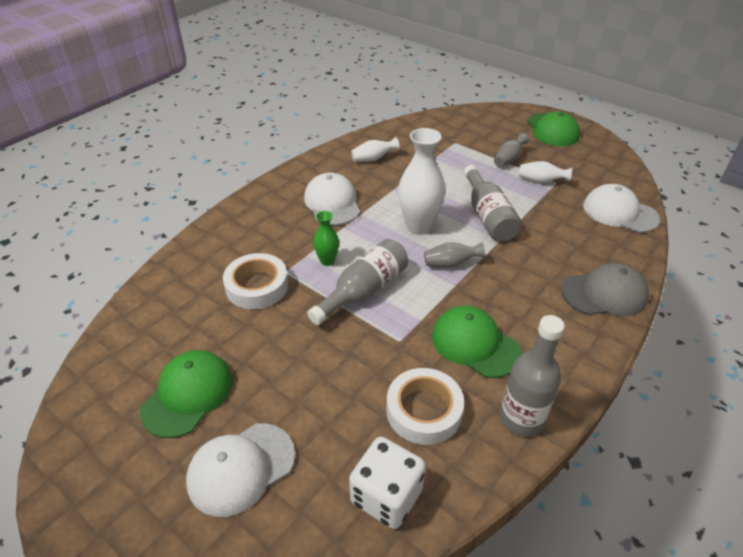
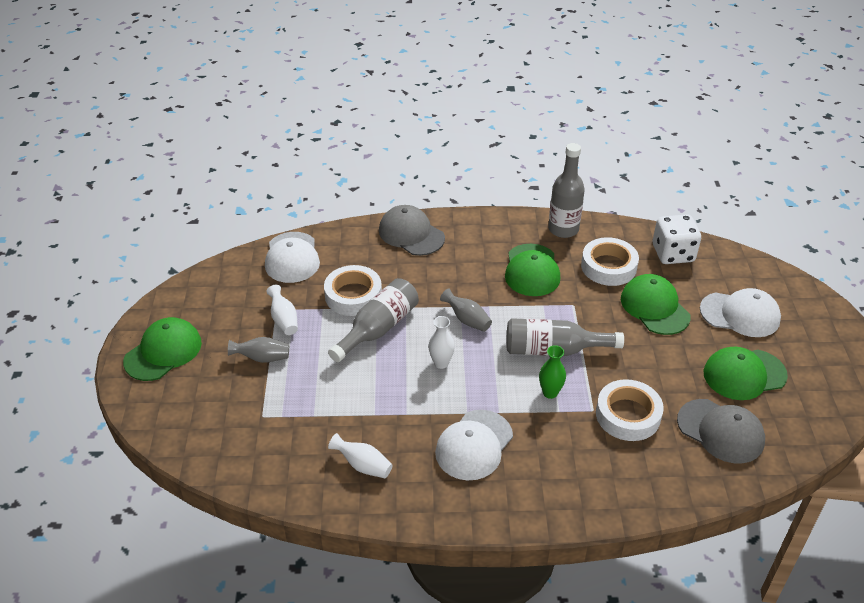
camera: 130 degrees left, 0 degrees up
white vase [398,128,445,235] -> white vase [429,316,455,369], size x0.53
none -> white tape [324,265,382,316]
none -> green cap [621,274,691,335]
none -> grey cap [677,399,765,463]

